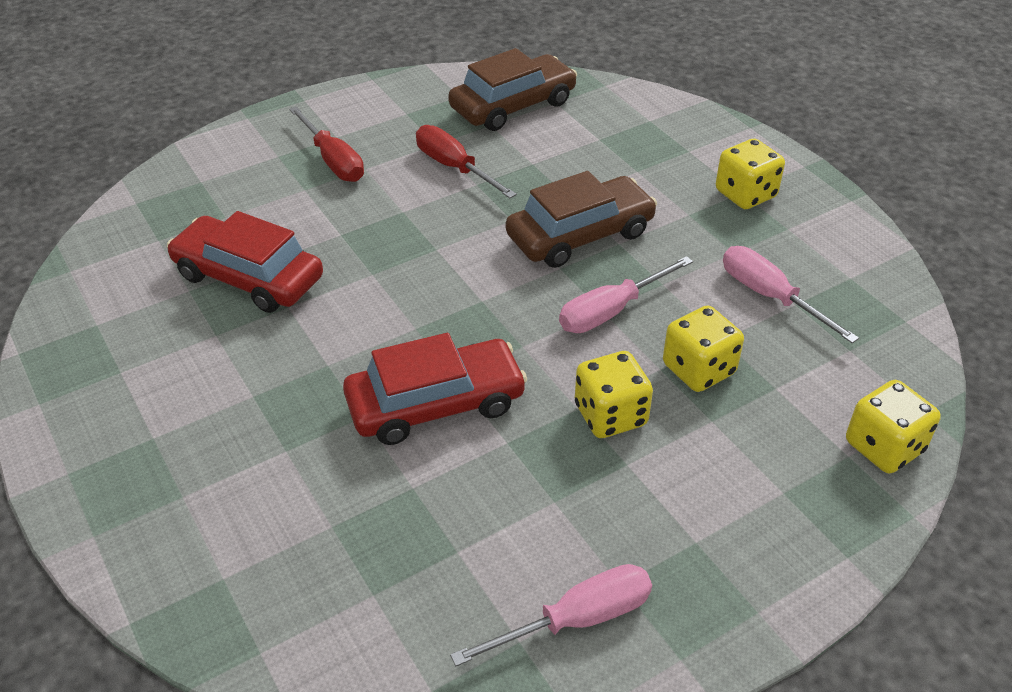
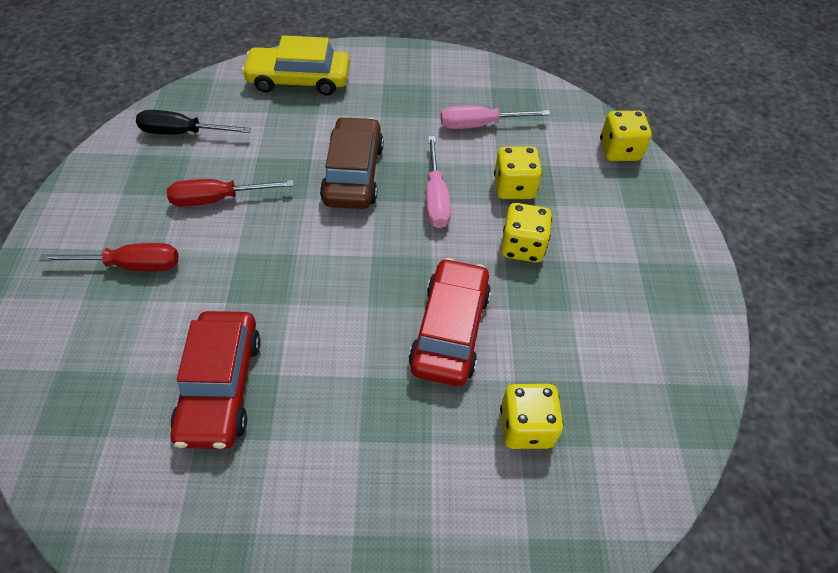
camera: 60 degrees left, 10 degrees up
red car [167,211,323,313] -> red car turned 60 degrees counterclockwise [170,311,261,449]
brown car [448,48,577,131] -> black screwdriver [136,110,251,134]
pink screwdriver [450,564,652,666] -> none
yellow dice [716,139,785,209] -> yellow dice moved to [500,384,564,449]
none -> yellow car [242,35,350,96]

